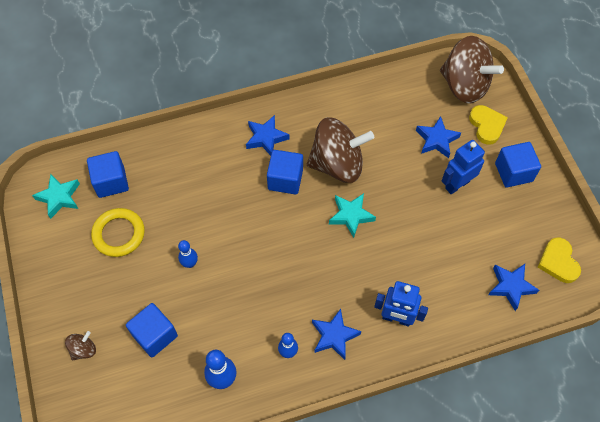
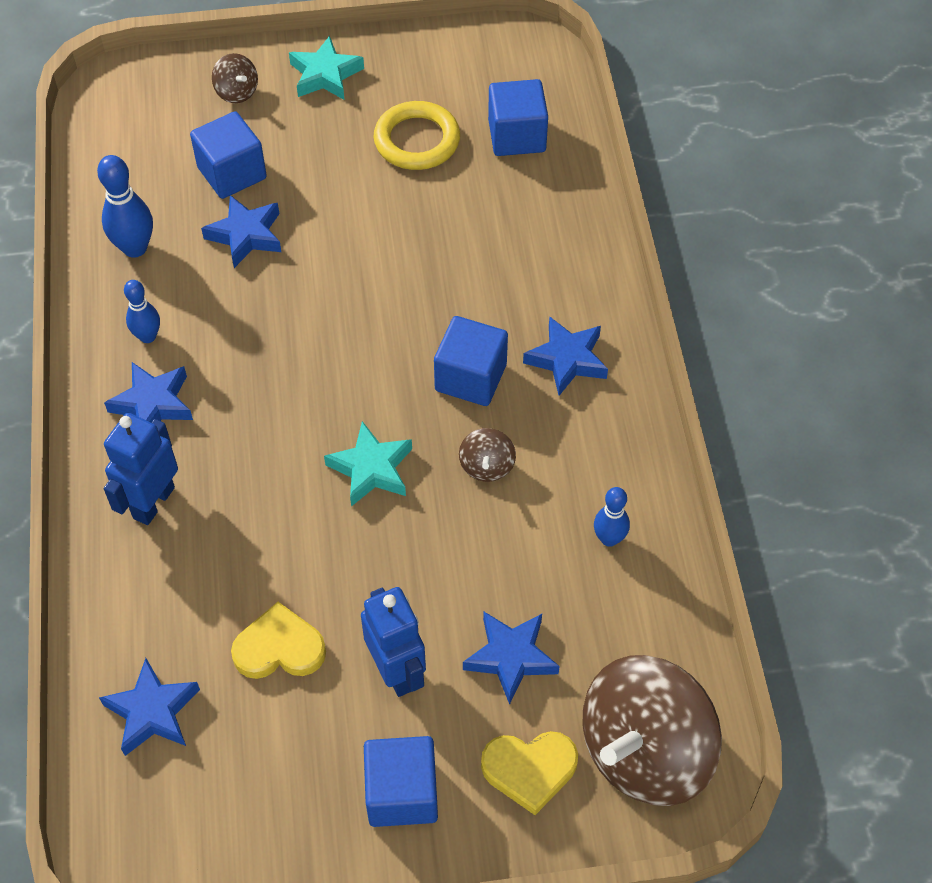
camera: 100 degrees right, 5 degrees down
turquoise star [32,174,80,219] -> turquoise star moved to [289,36,364,100]
blue bowling pin [178,240,198,268] -> blue bowling pin moved to [594,487,630,547]
brown spinning top [307,117,374,183] -> brown spinning top [459,428,516,482], size x0.42
yellow heart [538,237,581,283] -> yellow heart moved to [231,602,326,679]
none -> blue star [201,195,281,268]

